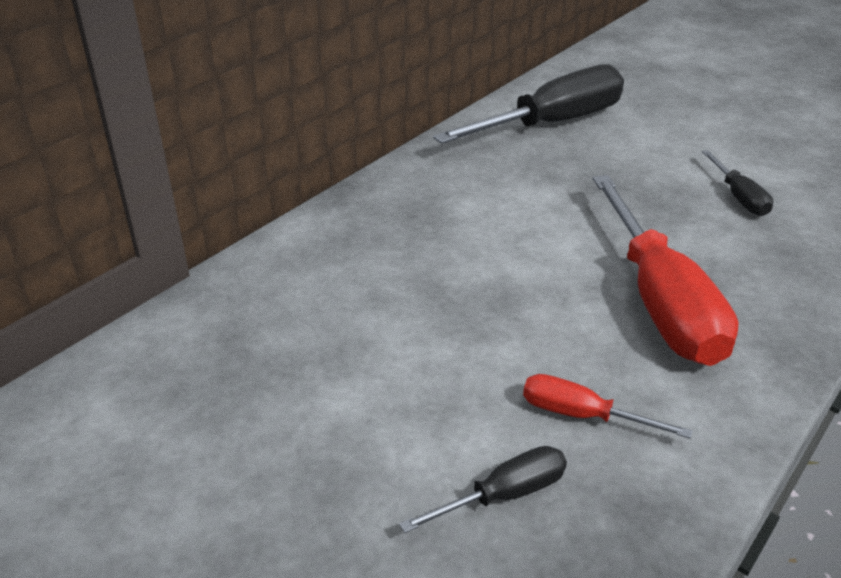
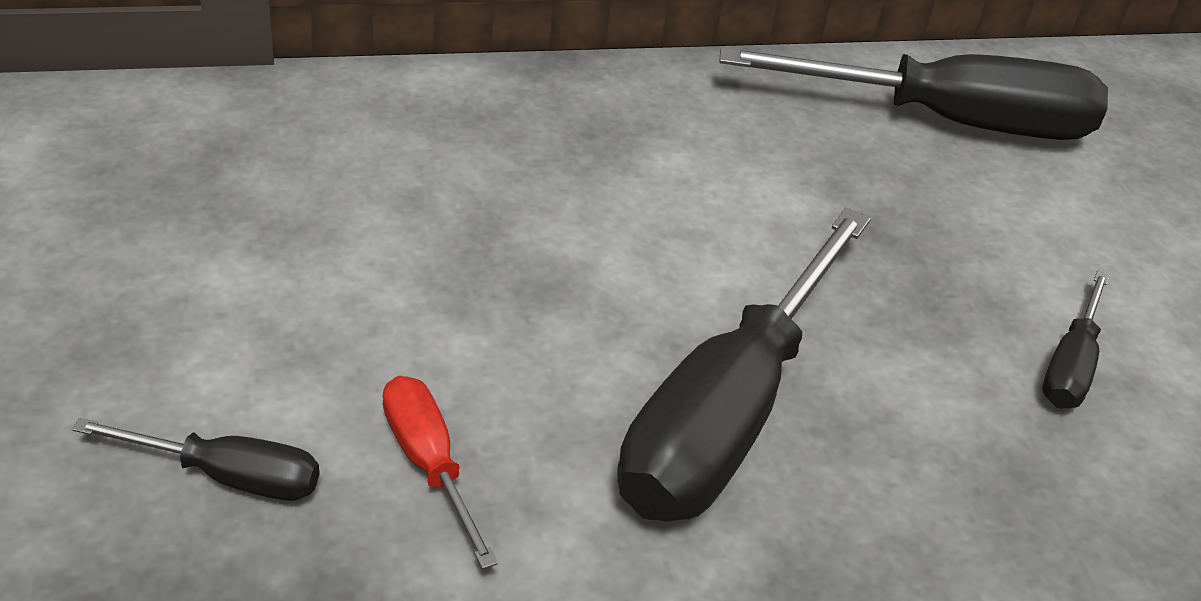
camera: 35 degrees right, 5 degrees up
red screwdriver [592,175,738,366] -> black screwdriver [617,208,871,522]

